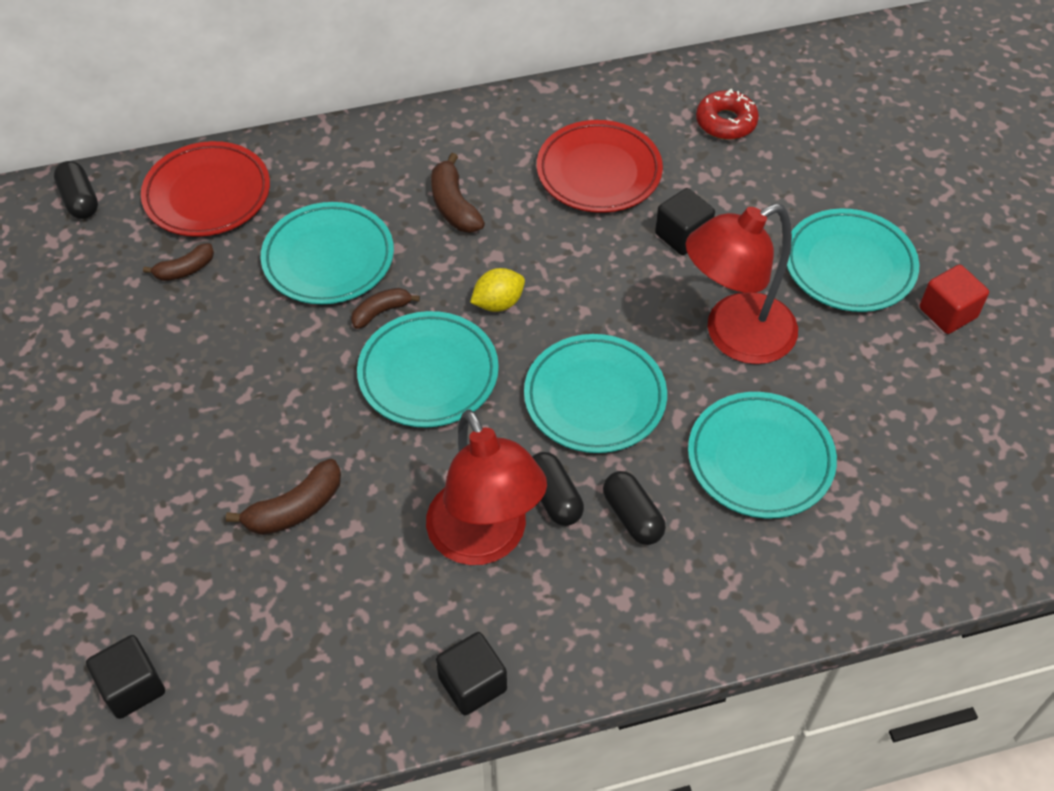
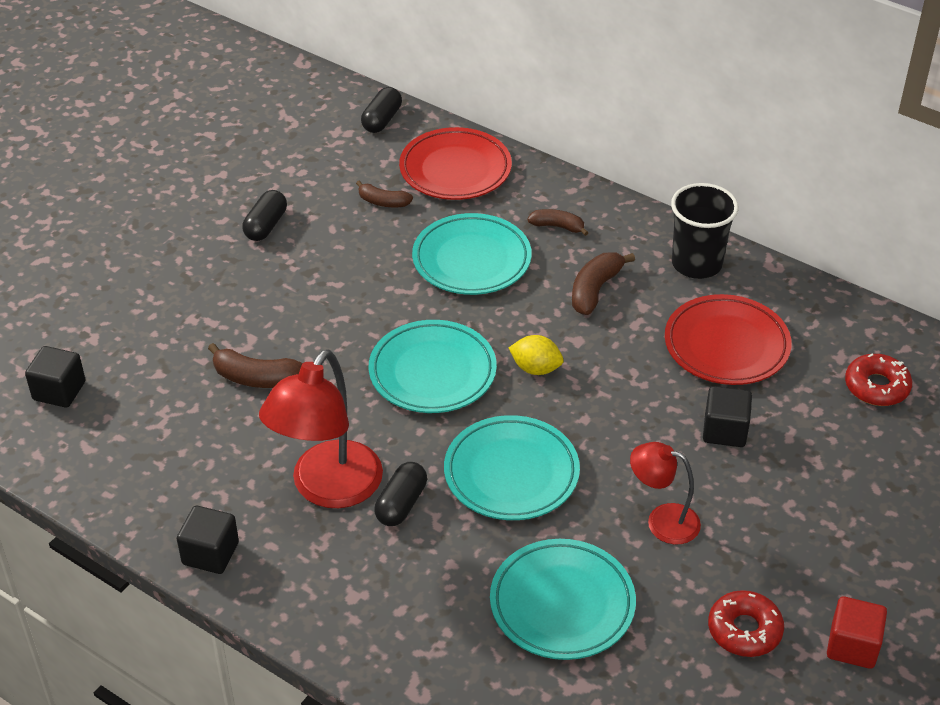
camera: 50 degrees right, 10 degrees down
brown banana [351,288,420,329] -> brown banana moved to [527,209,589,236]
black capsule [603,471,666,545] -> black capsule moved to [242,190,287,241]
red lamp [686,204,798,364] -> red lamp [630,442,701,544], size x0.57
turquoise plate [787,208,919,312] -> none
none -> black cup [671,183,739,279]
none -> red donut [708,590,784,657]

